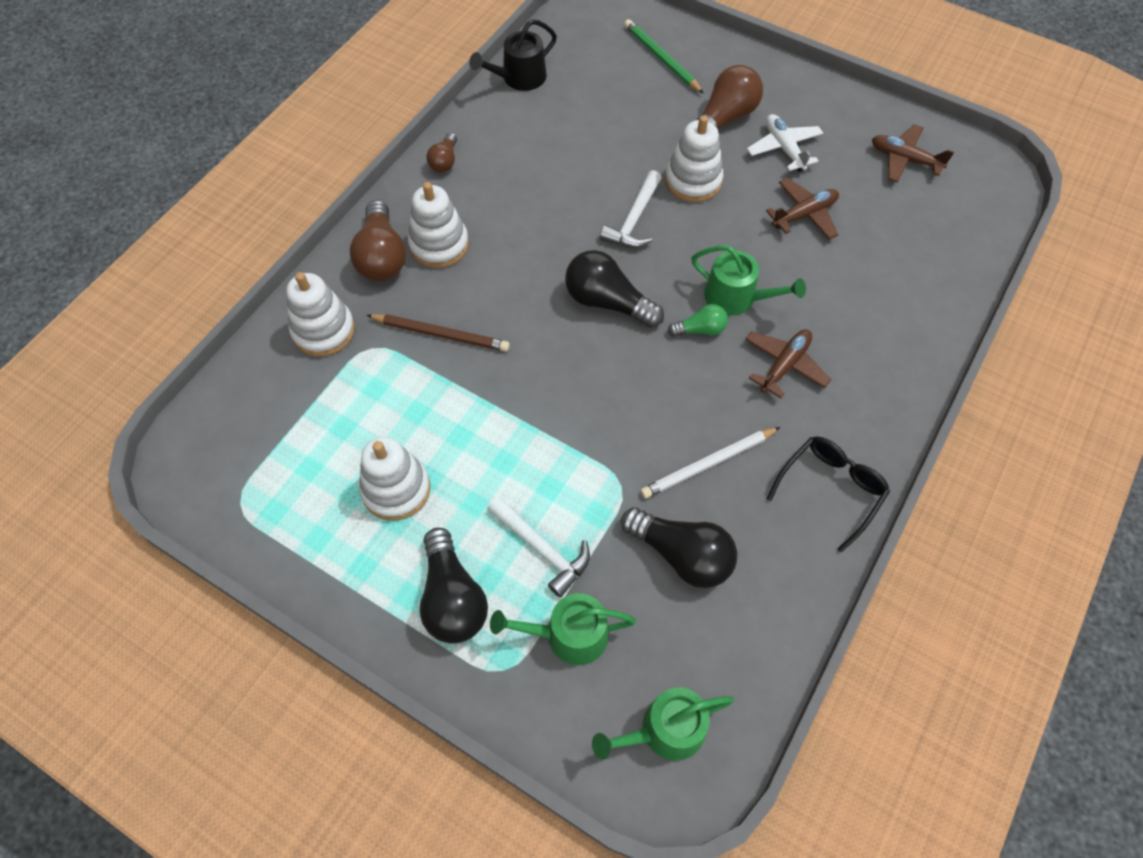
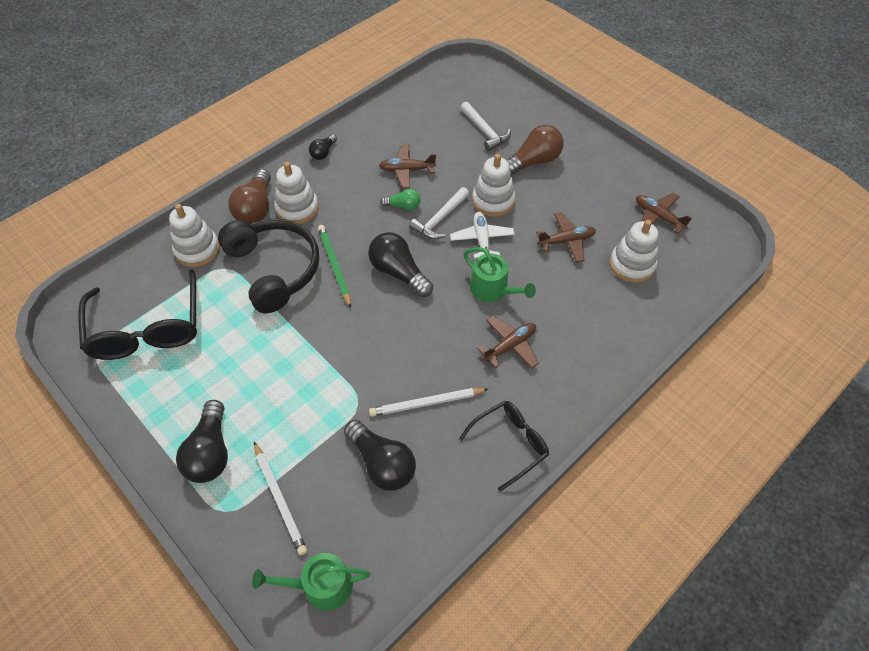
camera: 15 degrees right, 5 degrees down
white stacking toy [359,437,431,521] -> white stacking toy moved to [610,220,658,283]
brown pencil [366,314,510,352] -> black headphones [218,218,319,313]
brown light bulb [427,133,457,172] -> black light bulb [309,134,337,160]
black watering can [469,19,557,91] -> none
white hammer [487,496,590,597] -> white hammer moved to [460,102,511,151]
green watering can [490,593,636,665] -> white pencil [254,442,307,555]
green pencil [624,19,704,94] -> green pencil moved to [318,225,351,308]
green light bulb [668,304,728,337] -> green light bulb moved to [380,189,421,210]
white plane [747,114,823,172] -> white plane moved to [450,212,515,259]
none -> black glasses [78,269,197,360]
none -> brown plane [379,144,436,188]

